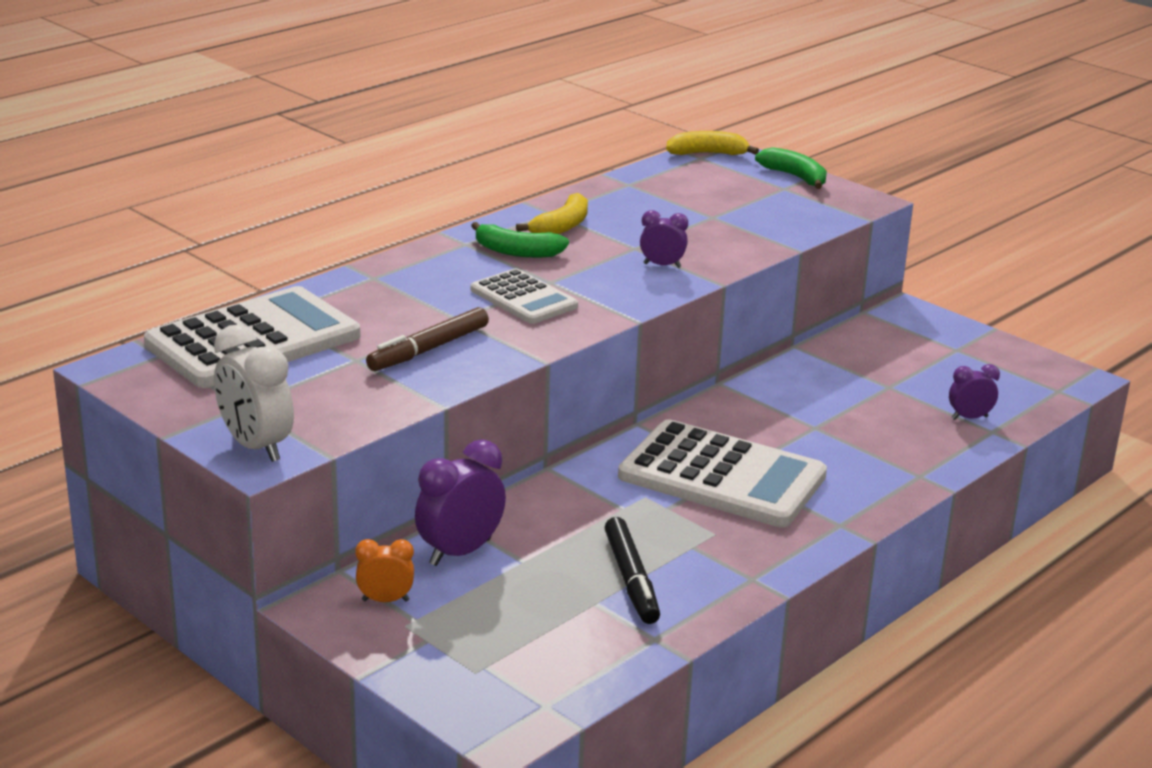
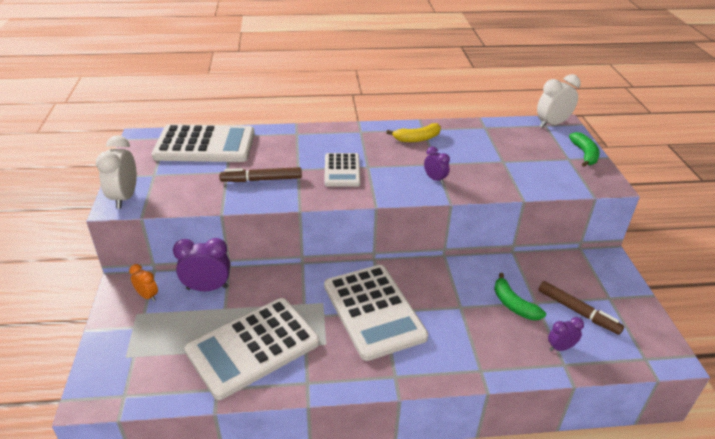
camera: 40 degrees right, 10 degrees up
green banana [471,222,569,258] -> green banana moved to [494,273,546,320]
black marker [605,517,660,624] -> white calculator [184,298,320,400]
yellow banana [666,131,759,155] -> white clock [537,74,581,128]
purple clock [949,364,1000,420] -> purple clock turned 45 degrees counterclockwise [548,317,584,351]
none -> brown marker [538,281,624,335]

